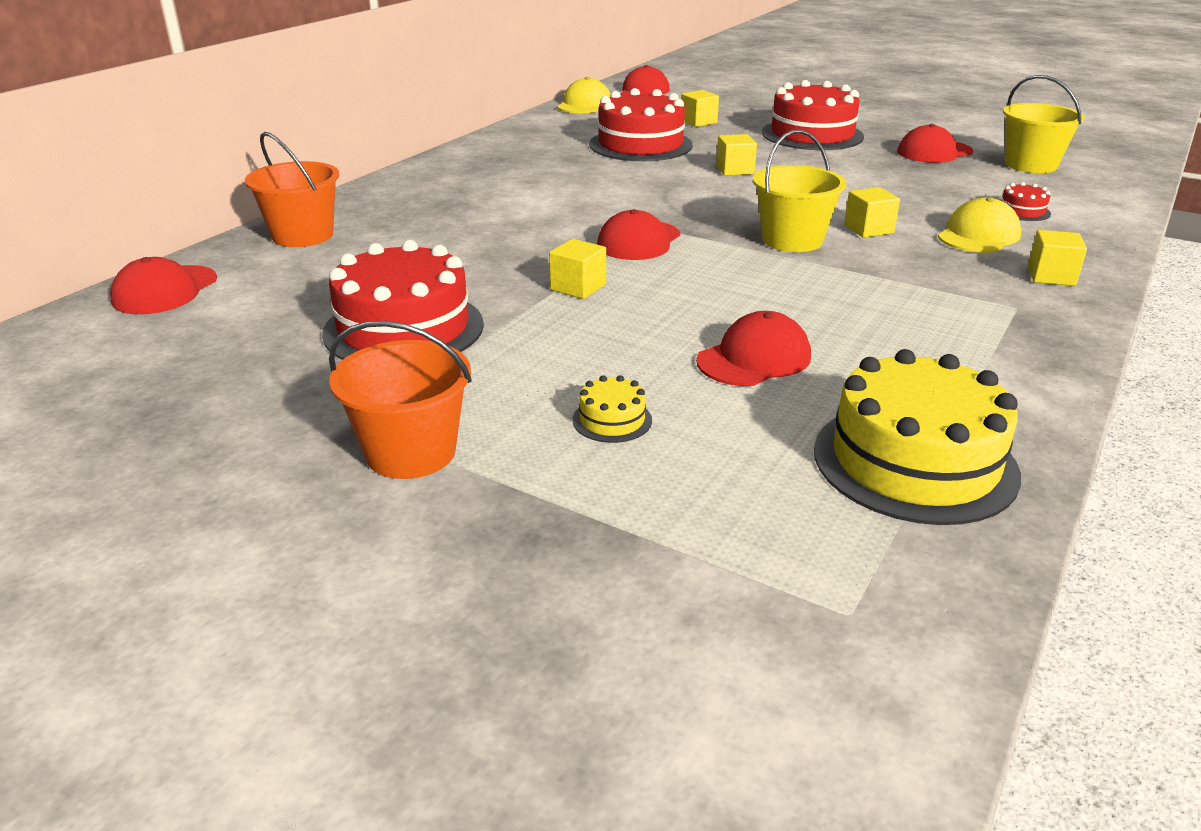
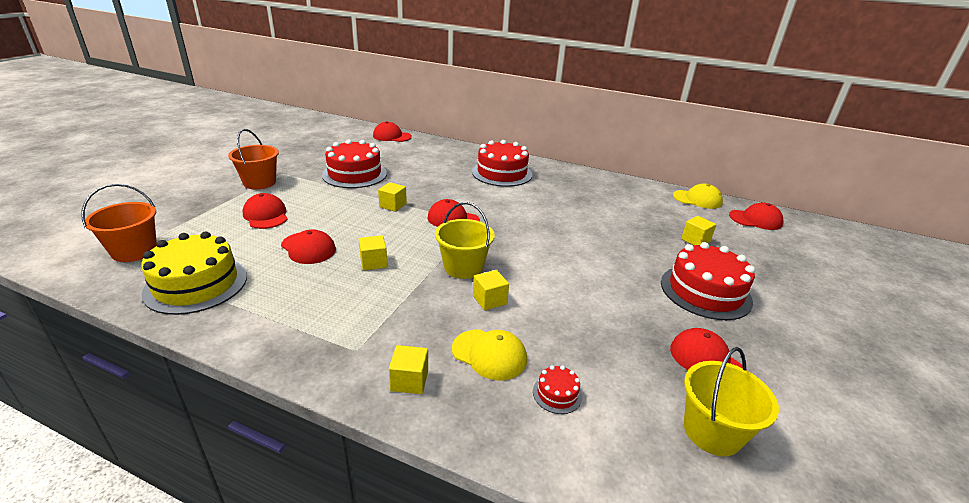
camera: 80 degrees right, 0 degrees up
orange bucket [245,132,339,247] -> orange bucket moved to [81,184,157,262]
yellow cake [572,375,652,443] -> red cap [243,193,288,229]
red cake [589,88,693,161] -> red cake moved to [472,140,532,187]
yellow cube [716,134,757,176] -> yellow cube moved to [359,235,388,270]

